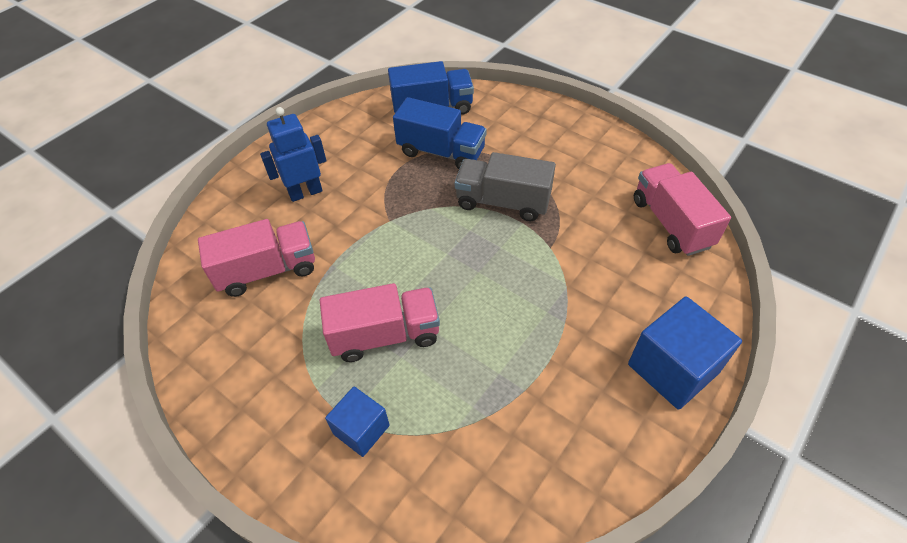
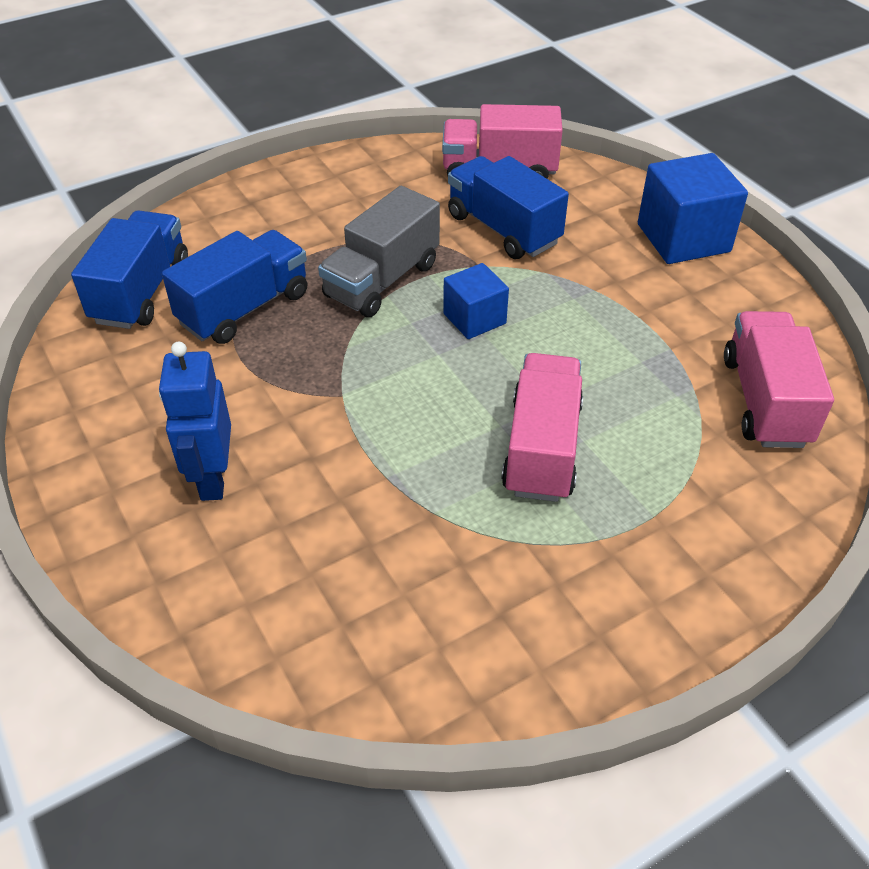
camera: 70 degrees left, 5 degrees down
pink truck [198,219,315,297] -> pink truck moved to [724,311,834,448]
blue cube [325,387,390,457] -> blue cube moved to [443,263,509,339]
none -> blue truck [448,156,569,259]

